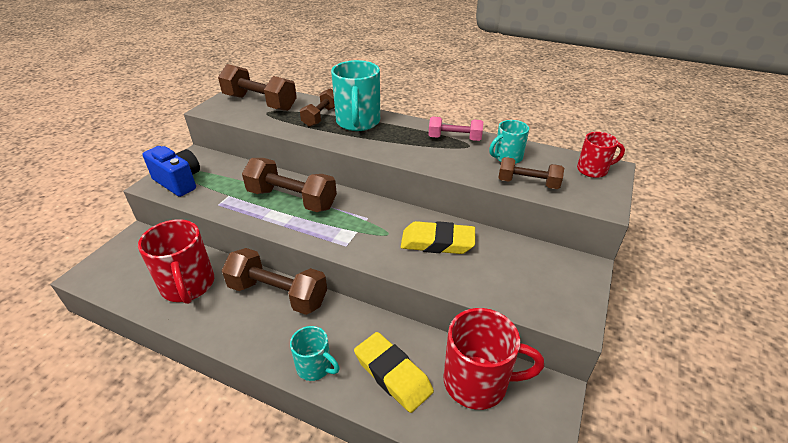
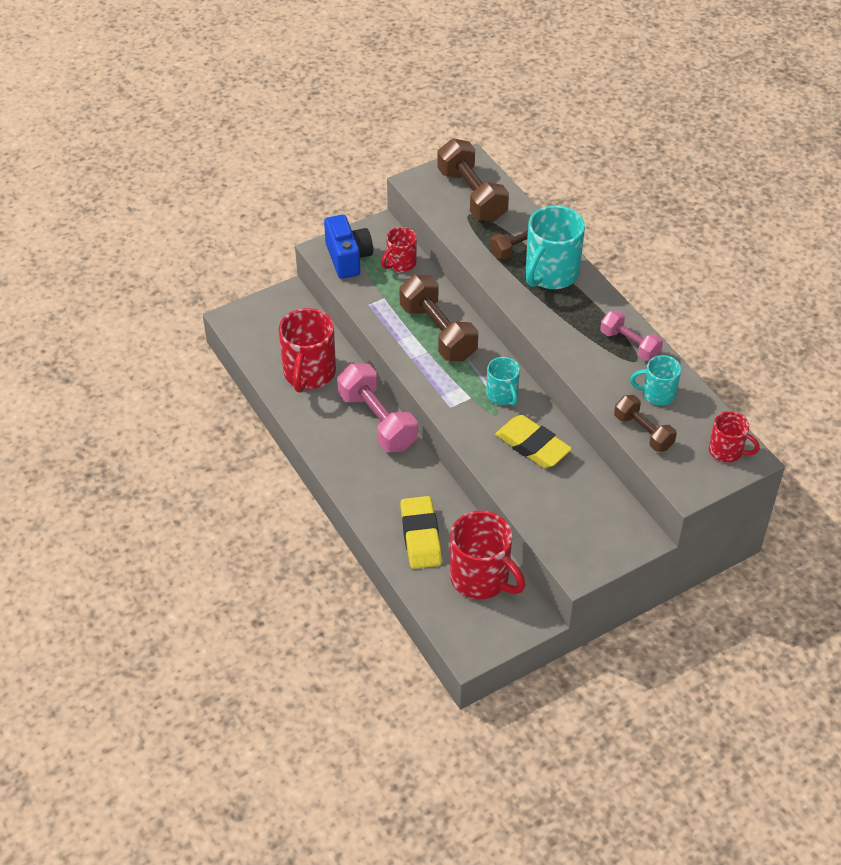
camera: 35 degrees right, 10 degrees up
brown dumbbell [222,248,327,315] -> pink dumbbell [337,363,418,452]
turquoise mug [290,326,339,381] -> turquoise mug moved to [486,357,520,406]
none -> red mug [381,227,417,272]

